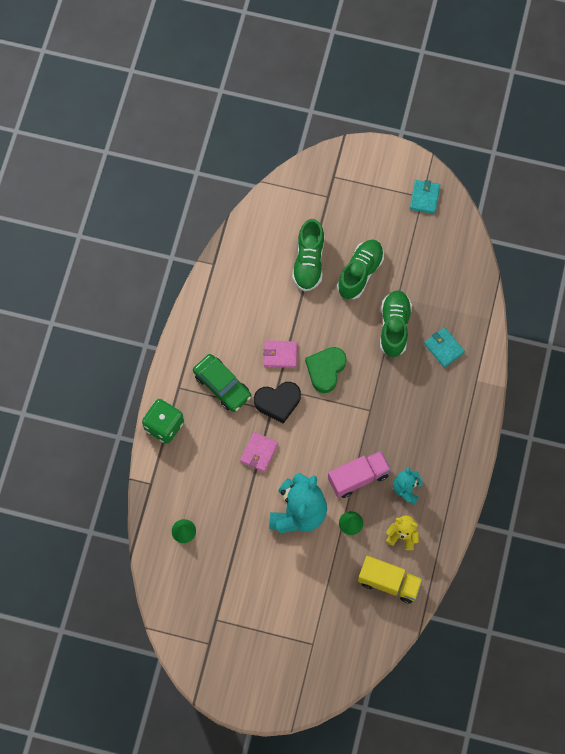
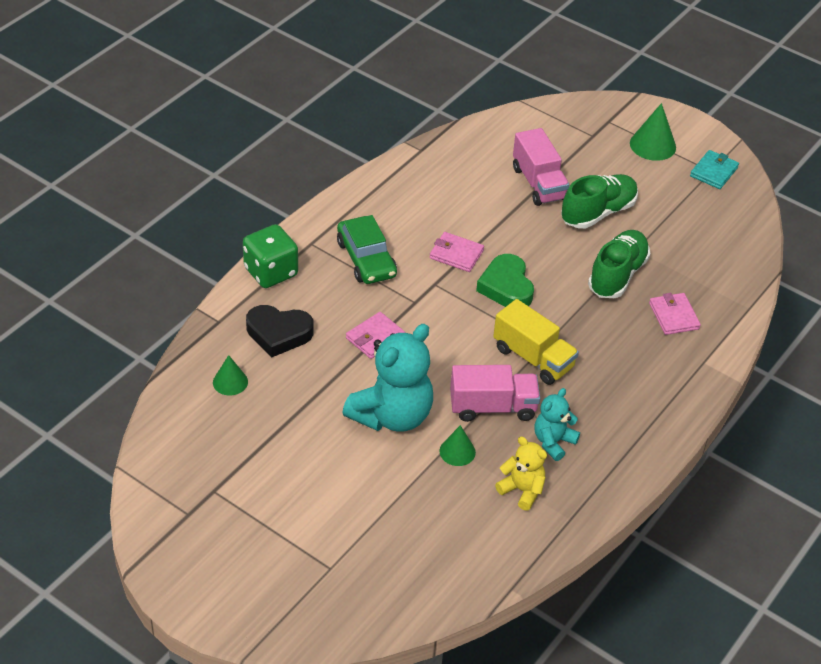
camera: 20 degrees right, 25 degrees down
black heart [254,382,301,424] -> black heart moved to [246,305,313,357]
green shoe [292,219,324,292] -> pink truck [513,128,569,206]
green heart [305,347,347,393] -> green heart turned 60 degrees counterclockwise [476,254,534,307]
yellow truck [358,556,423,603] -> yellow truck moved to [493,299,579,385]
turquoise wallet [424,327,465,368] -> pink wallet [649,293,701,335]
none -> green cone [630,103,676,161]

